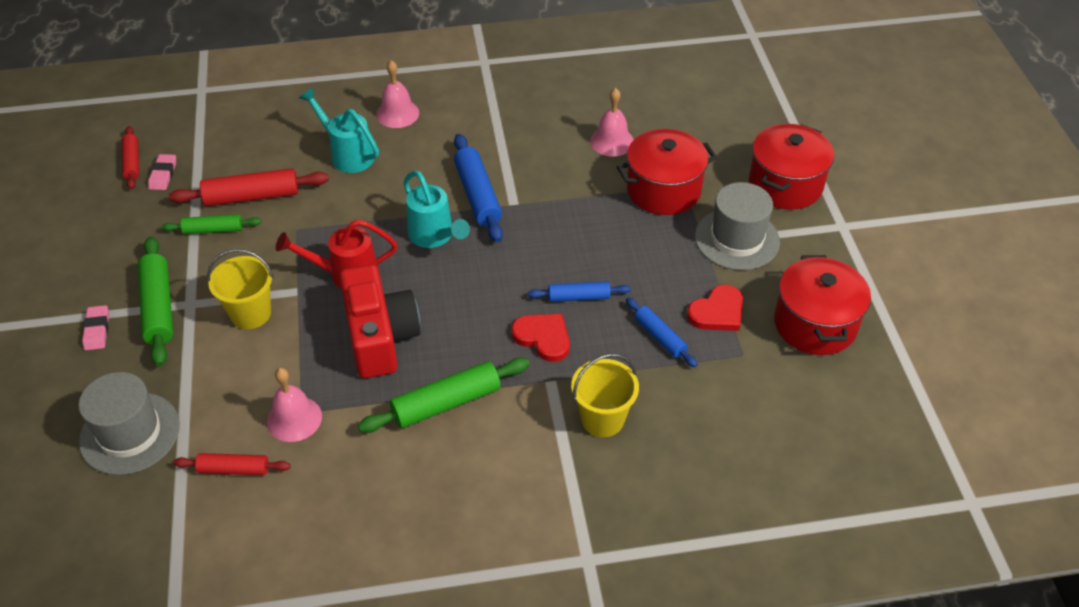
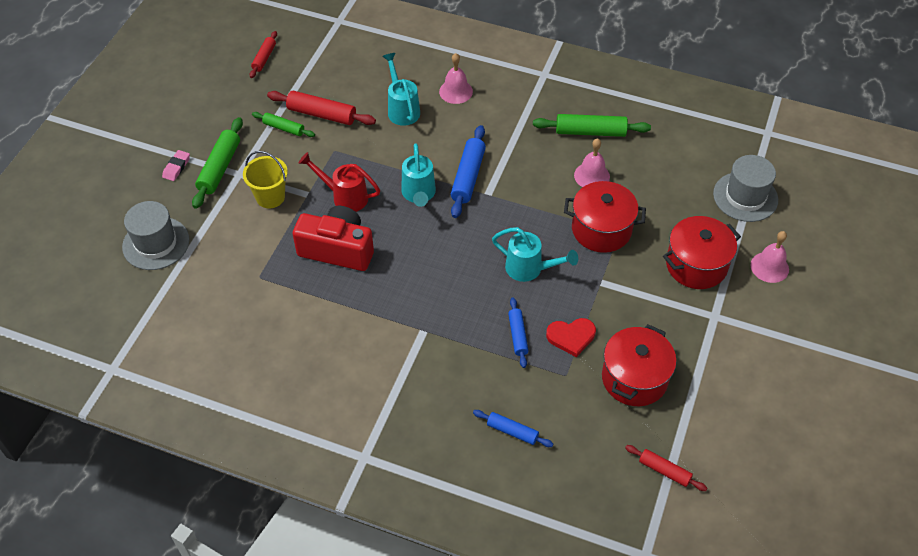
camera: 30 degrees right, 5 degrees up
pink eraser [148,154,176,190] -> none
red rolling pin [173,453,291,475] -> red rolling pin moved to [625,445,707,491]
pink bell [267,368,322,442] -> pink bell moved to [751,231,789,283]
red camera [340,265,421,378] -> red camera turned 90 degrees counterclockwise [293,206,374,271]
green rolling pin [358,357,530,433] -> green rolling pin moved to [533,114,651,137]
red heart [511,314,570,362] -> none
blue rolling pin [528,281,631,302] -> blue rolling pin moved to [473,410,553,447]
yellow bucket [571,354,639,437] -> none
grey hat [695,182,780,270] -> grey hat moved to [713,155,778,222]
none -> turquoise watering can [492,227,578,282]

